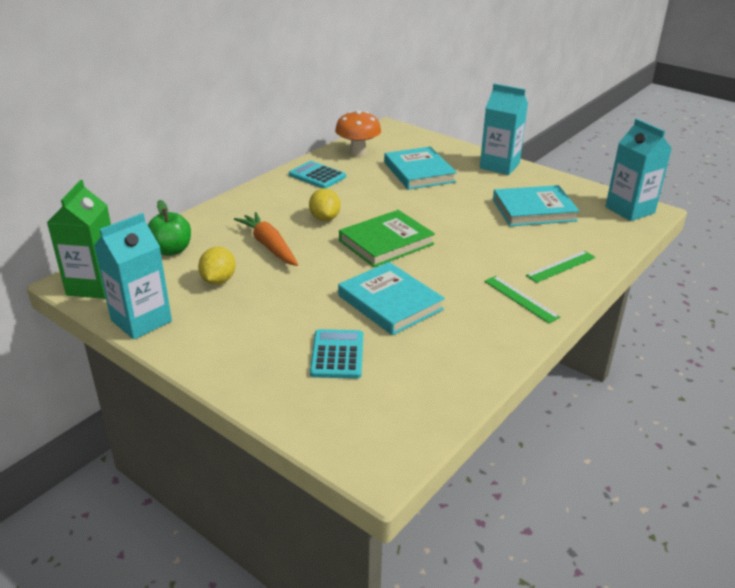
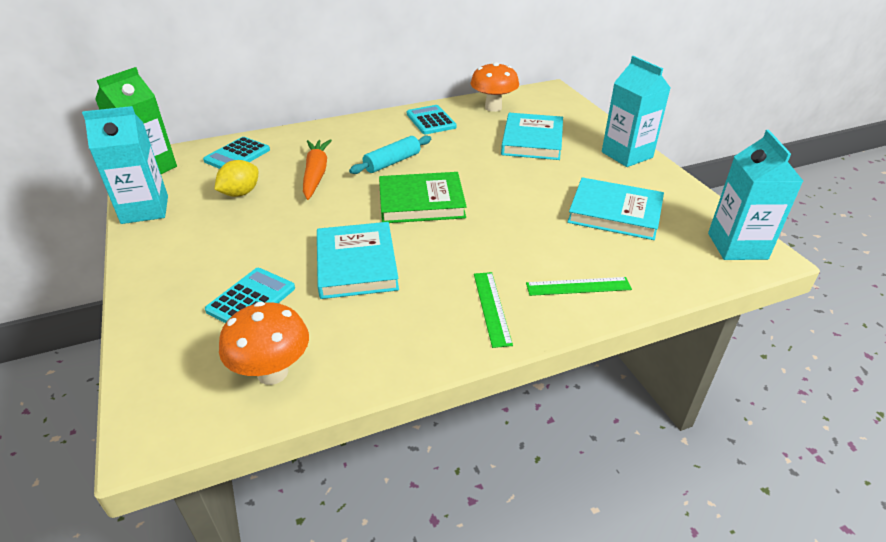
camera: 30 degrees right, 5 degrees up
green apple [148,200,191,256] -> turquoise calculator [203,137,270,169]
yellow lemon [309,188,341,221] -> turquoise rolling pin [349,135,431,174]
none -> orange mushroom [219,302,309,385]

